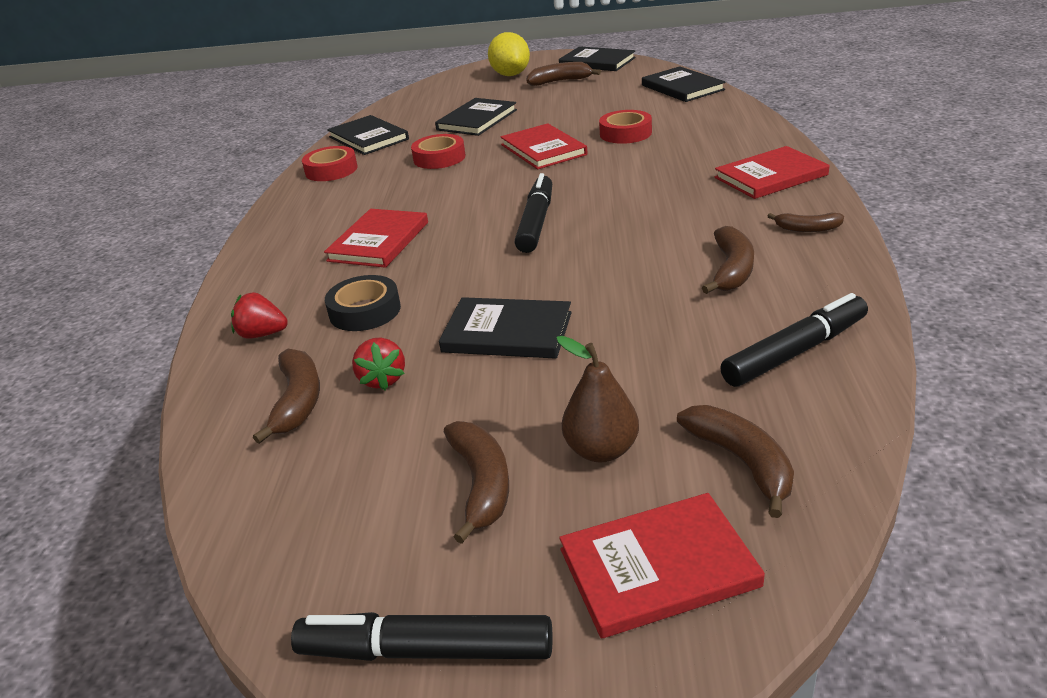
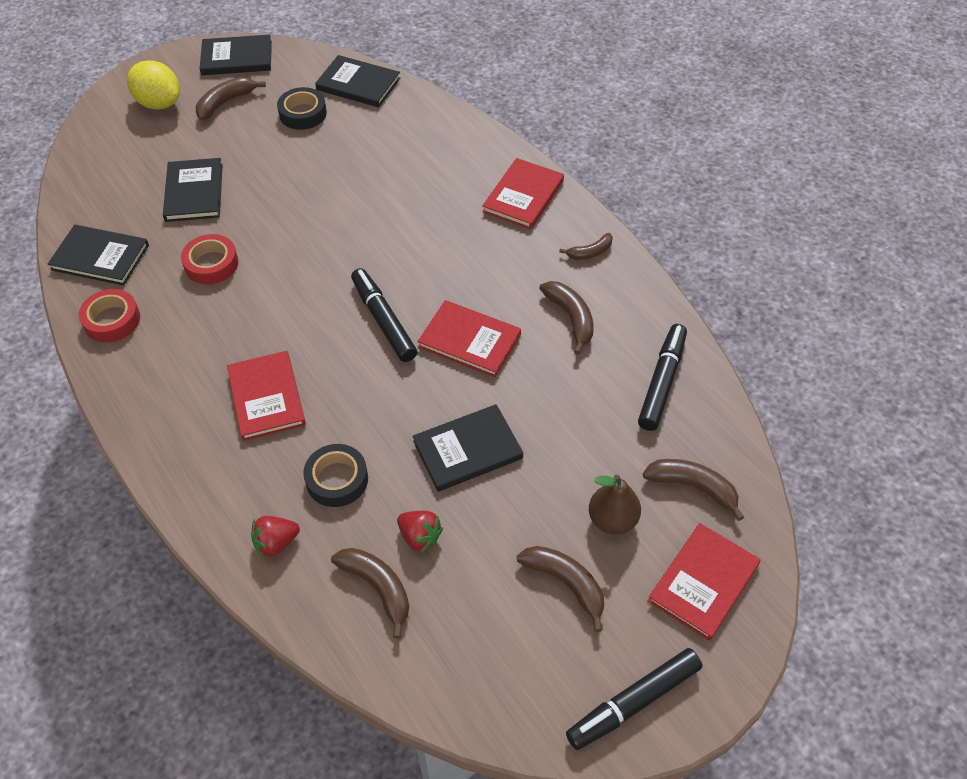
camera: 40 degrees left, 20 degrees up
red book [501,123,587,169] -> red book moved to [417,300,521,377]
red tape [599,110,652,144] -> none
none -> black tape [277,87,327,130]

